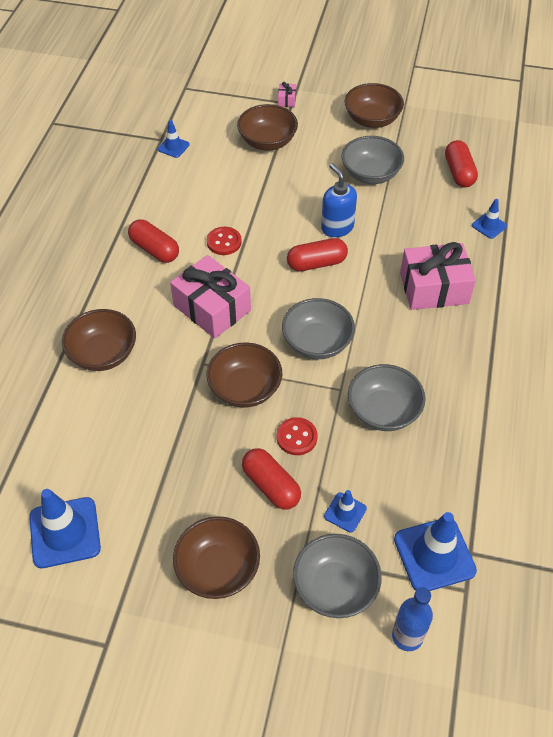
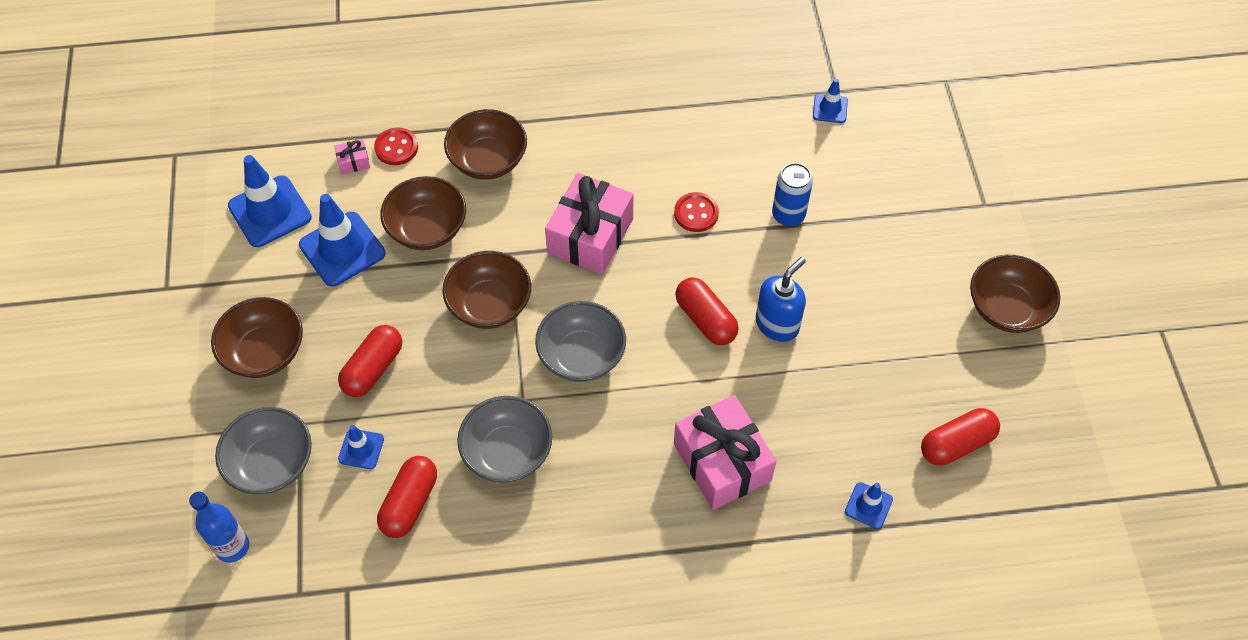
camera: 70 degrees right, 5 degrees up
red capsule [128,219,179,263] -> red capsule moved to [377,456,437,538]
brown bowl [237,104,298,150] -> brown bowl moved to [380,176,466,250]
red button [277,417,317,455] -> red button moved to [374,127,418,165]
pink gift [278,82,296,107] -> pink gift moved to [334,139,370,174]
grey bowl [342,136,404,184] -> none
blue traffic cone [394,512,477,591] -> blue traffic cone moved to [299,194,385,287]
none -> blue can [772,163,813,226]

